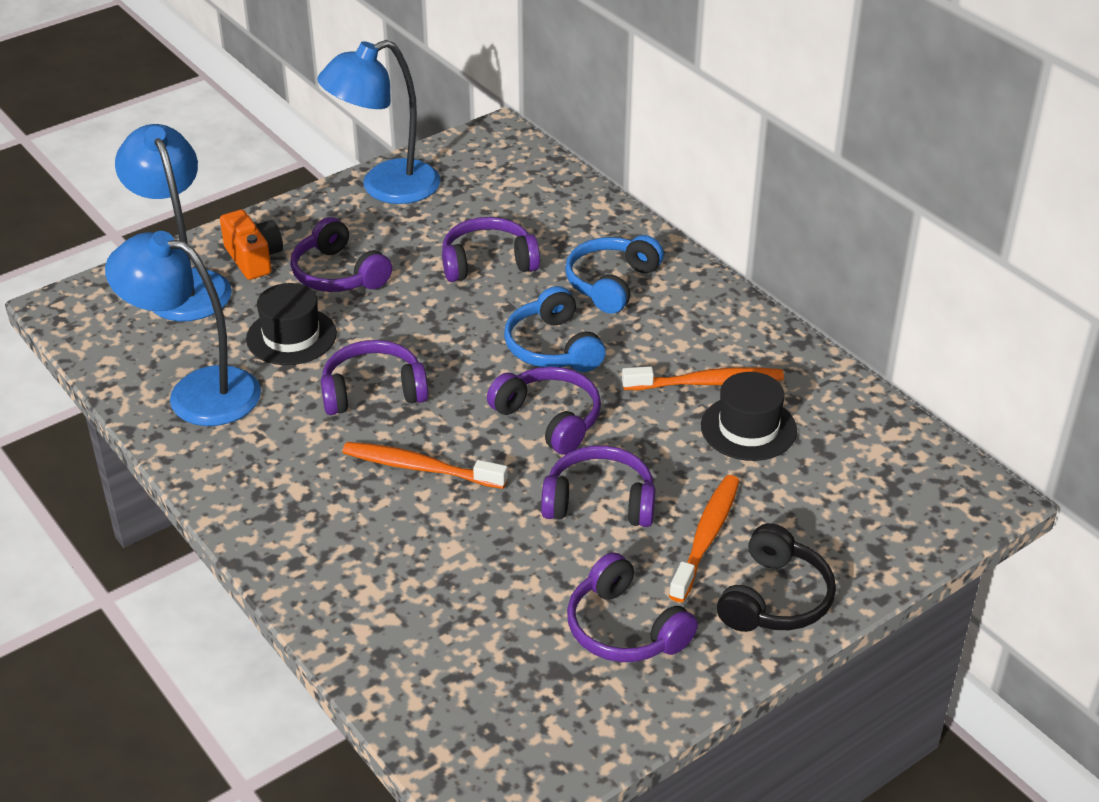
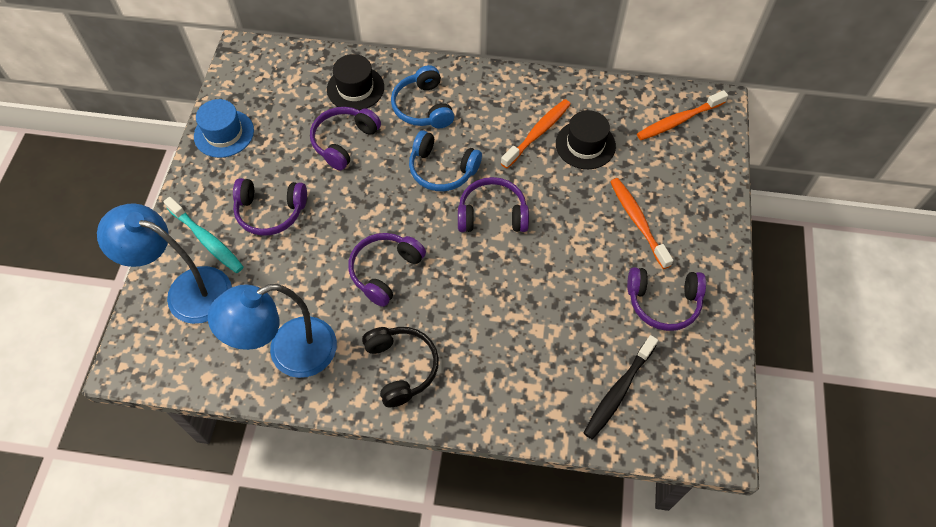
camera: 45 degrees left, 20 degrees up
orange camera [220,210,283,280] -> turquoise toothbrush [163,197,244,273]
black hat [246,283,337,365] -> black hat moved to [327,54,384,110]
blue lamp [317,40,440,204] -> blue hat [194,99,254,158]
orange toothbrush [342,442,508,489] -> orange toothbrush moved to [637,90,728,140]
purple headphones [541,445,656,527] -> none
black headphones [717,523,836,632] -> black headphones moved to [362,327,439,407]
none -> black toothbrush [584,335,658,439]

